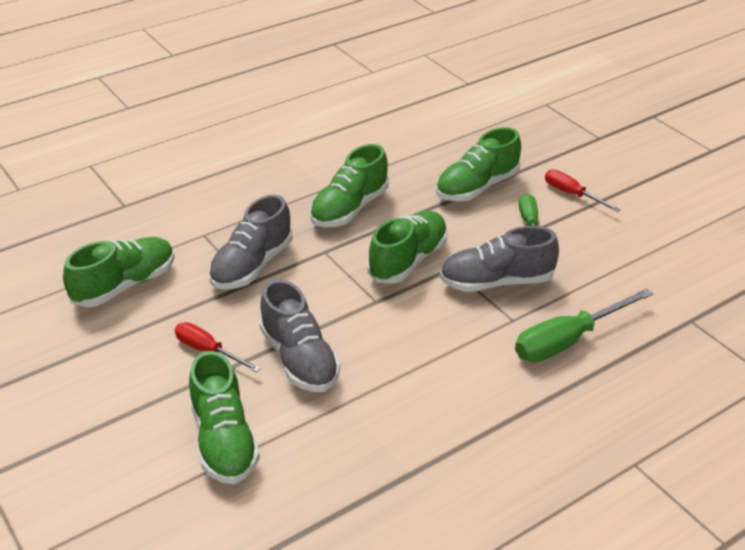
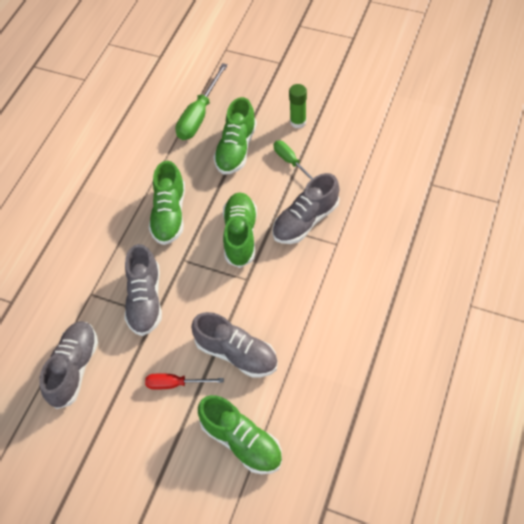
camera: 30 degrees left, 20 degrees up
green shoe [63,237,175,307] -> grey shoe [39,321,98,409]
green screwdriver [515,288,653,362] -> green screwdriver moved to [175,63,228,140]
red screwdriver [545,169,621,212] -> green glue stick [289,84,307,129]

